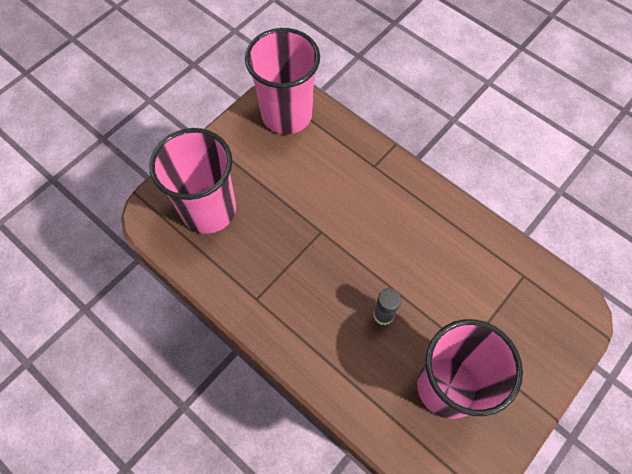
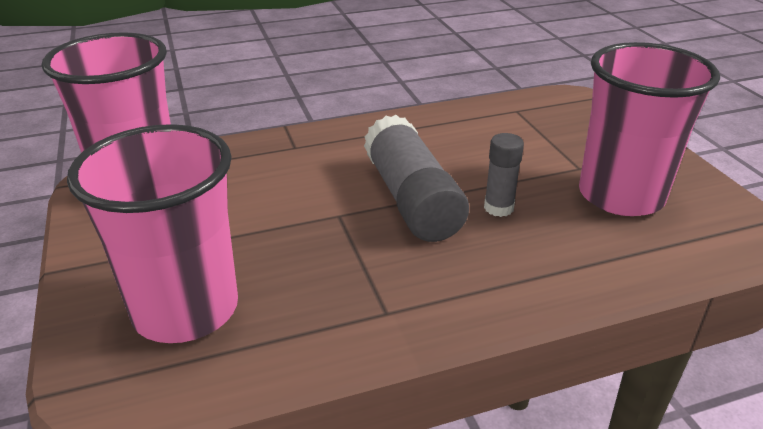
camera: 60 degrees left, 30 degrees down
none -> grey glue stick [364,115,469,242]

